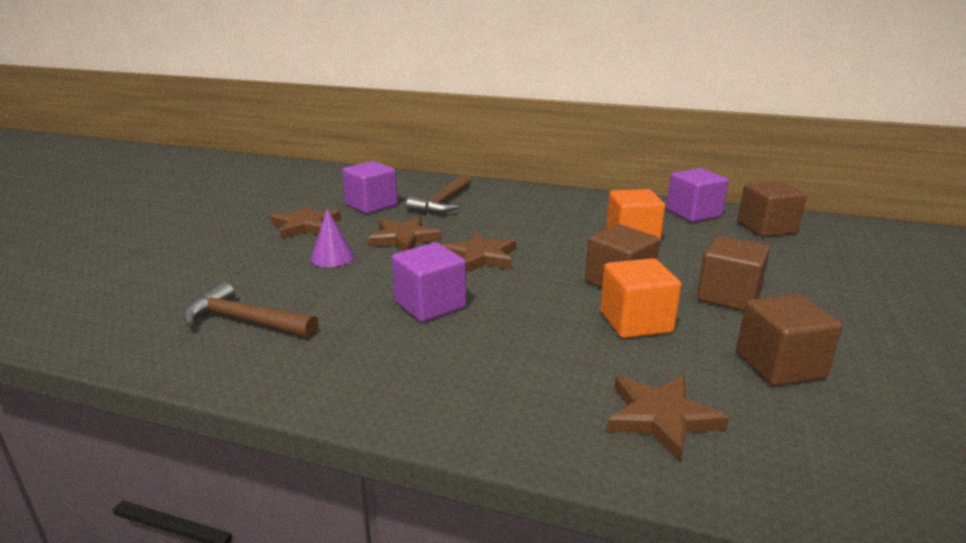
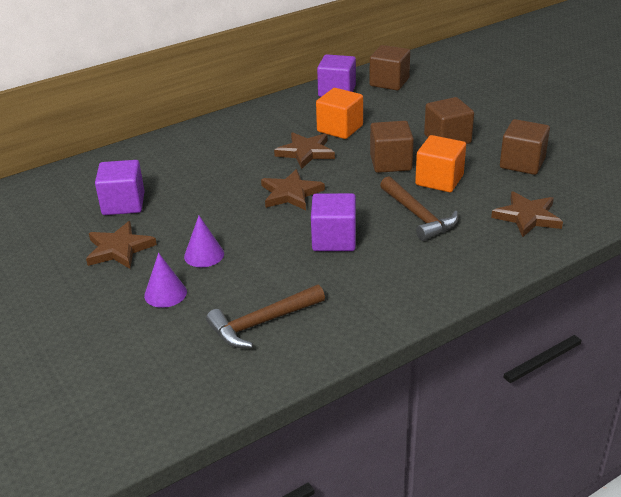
camera: 50 degrees left, 10 degrees up
brown star [368,216,442,251] -> brown star moved to [274,132,335,169]
brown hammer [406,174,471,214] -> brown hammer moved to [380,176,458,241]
none -> purple cone [144,253,187,308]

